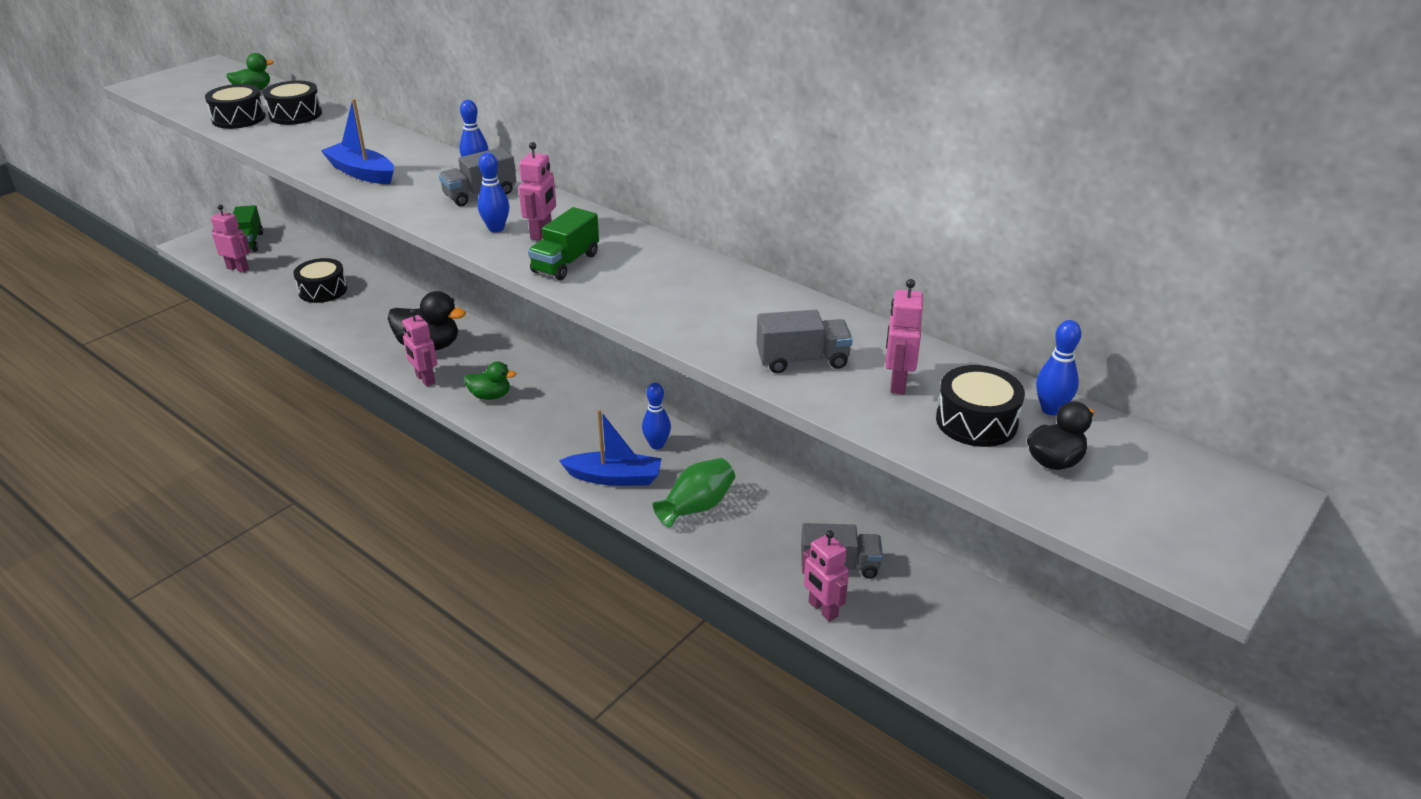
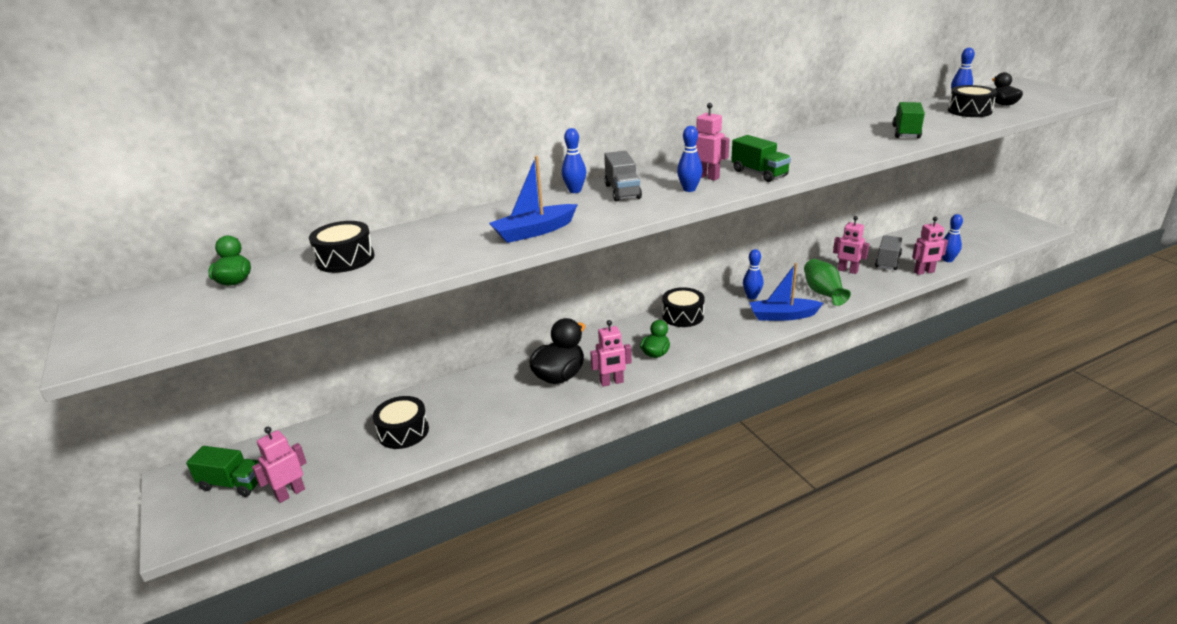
camera: 65 degrees left, 5 degrees down
black drum [205,84,266,129] -> black drum moved to [662,287,705,327]
blue boat [559,410,662,486] -> blue boat turned 120 degrees counterclockwise [749,263,823,321]
grey truck [757,310,853,373] -> green truck [892,102,925,139]
pink robot [885,279,923,394] -> pink robot moved to [833,216,869,274]
none -> blue bowling pin [942,214,963,262]

